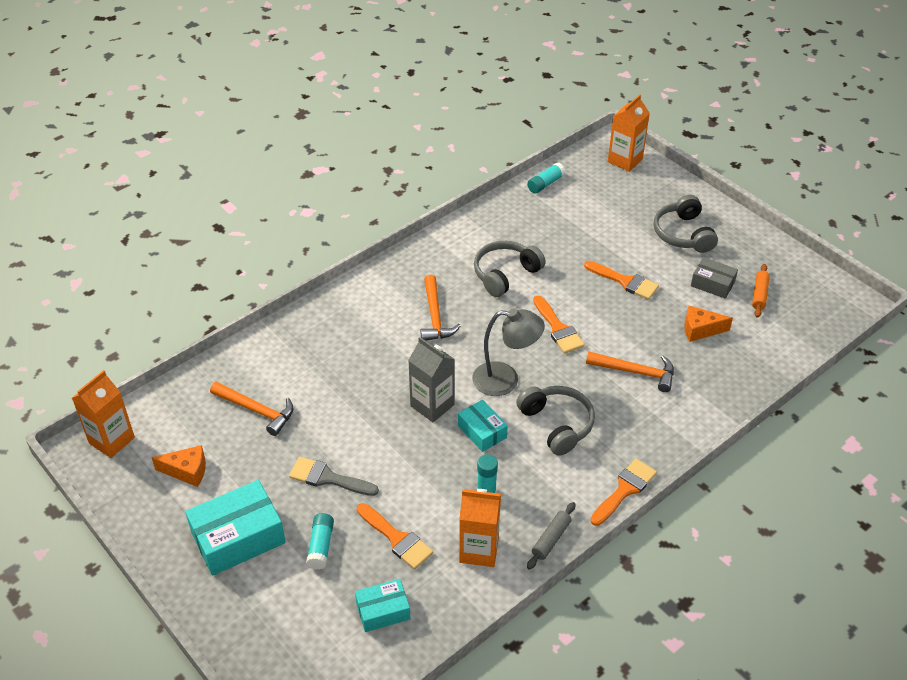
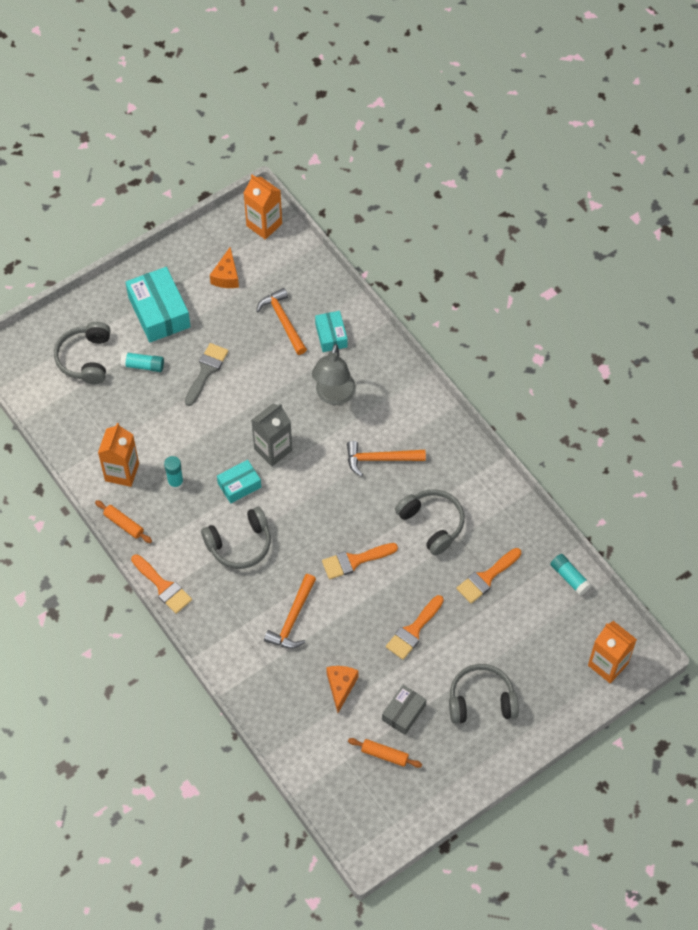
camera: 95 degrees right, 15 degrees up
orange hammer [210,382,293,436] -> orange hammer turned 120 degrees clockwise [256,288,307,355]
turquoise box [355,579,410,632] -> turquoise box moved to [315,311,347,352]
orange brush [357,503,433,569] -> orange brush moved to [456,548,521,604]
grey lamp [472,308,545,396] -> grey lamp moved to [312,344,356,405]
grey rolling pin [527,502,576,570] -> orange rolling pin [95,500,152,543]
none -> grey headphones [54,322,110,384]

